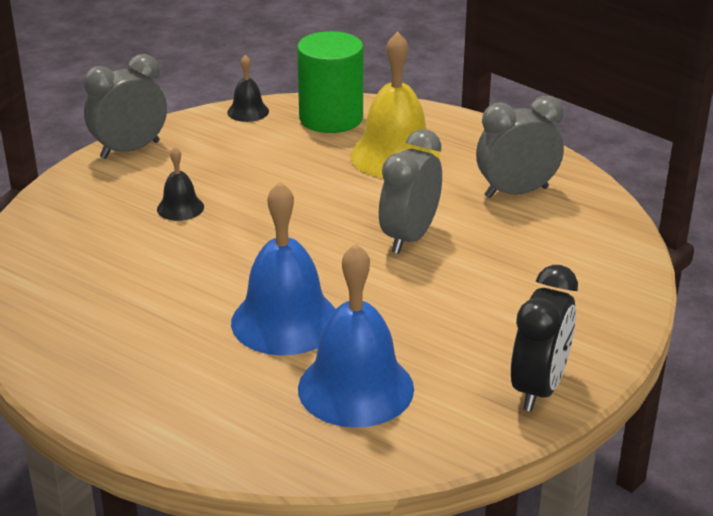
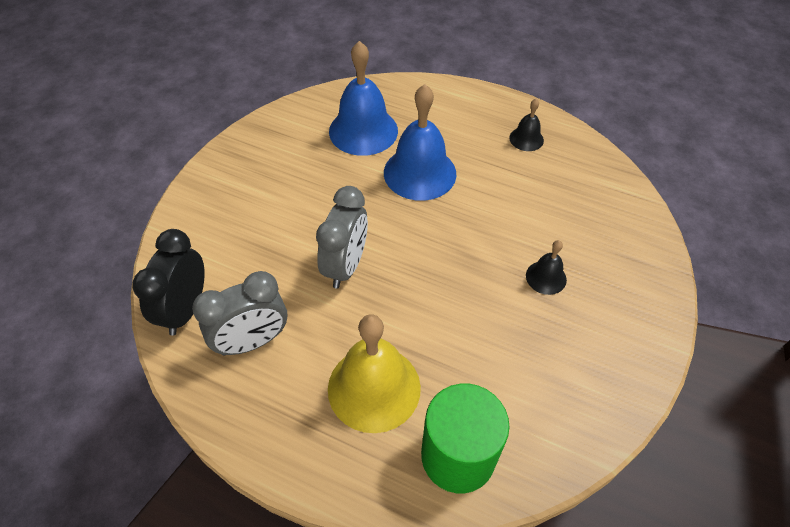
camera: 170 degrees right, 20 degrees up
grey clock [83,54,167,159] -> none
black bell [227,55,269,122] -> black bell moved to [509,98,544,151]
black clock [511,265,578,412] -> black clock moved to [132,229,205,336]

